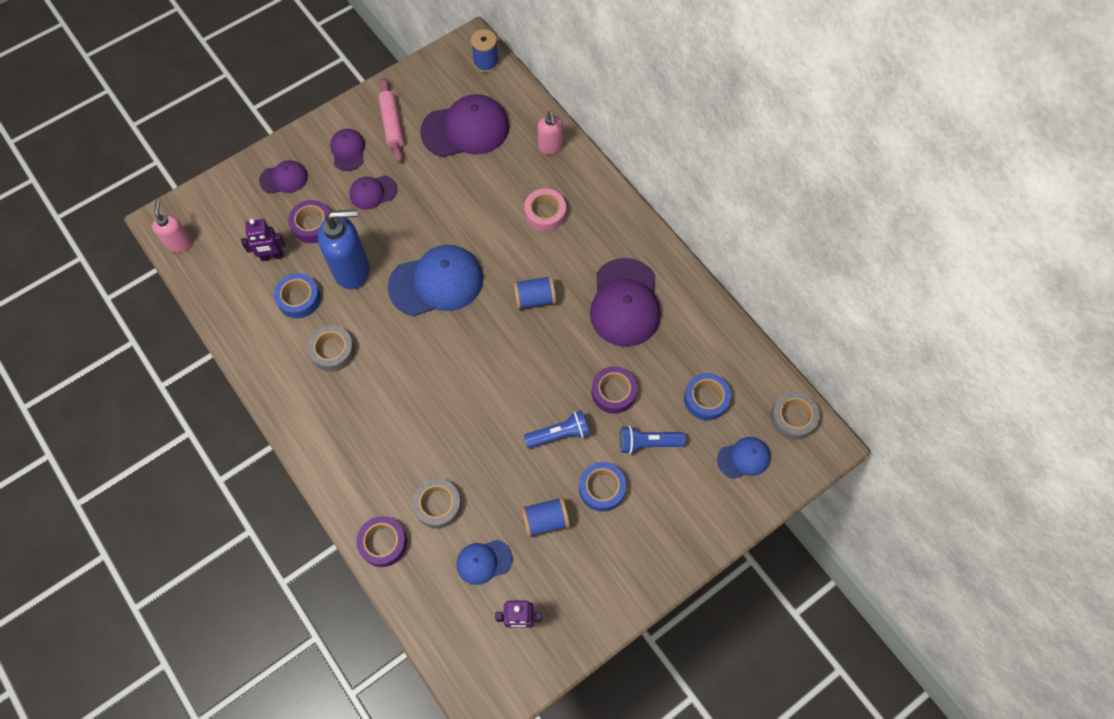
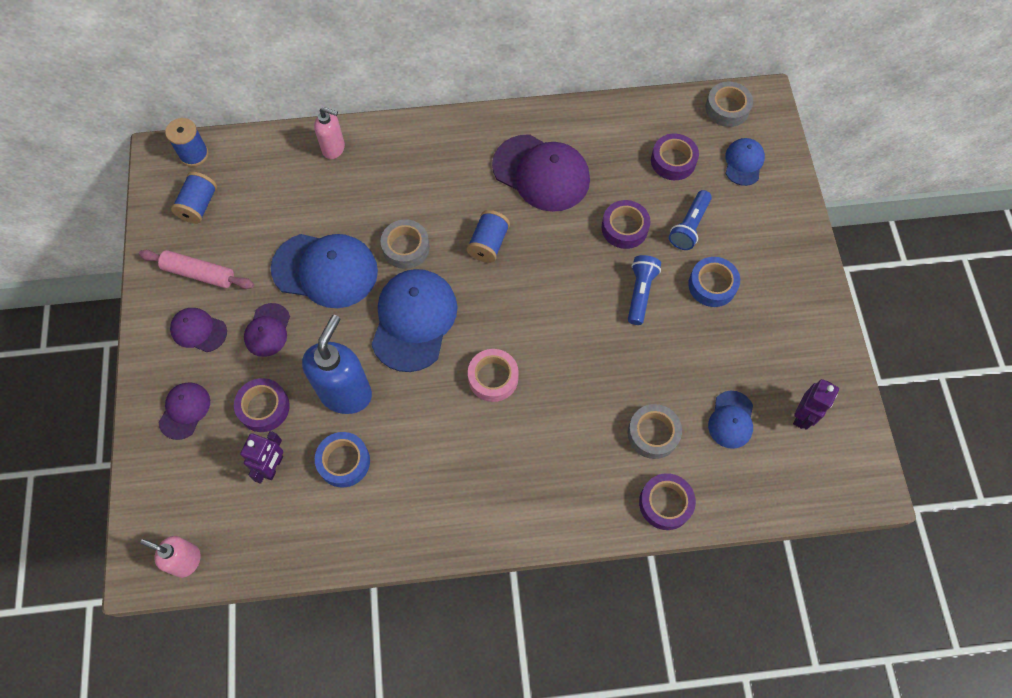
camera: 60 degrees left, 0 degrees up
grey tape [307,325,355,372] -> grey tape moved to [381,219,430,269]
purple cap [420,94,509,157] -> none
blue spool [521,497,570,537] -> blue spool moved to [171,172,217,224]
pink tape [524,189,566,232] -> pink tape moved to [468,349,519,402]
blue tape [684,373,731,420] -> purple tape [651,134,699,180]
none -> blue cap [271,234,378,308]

